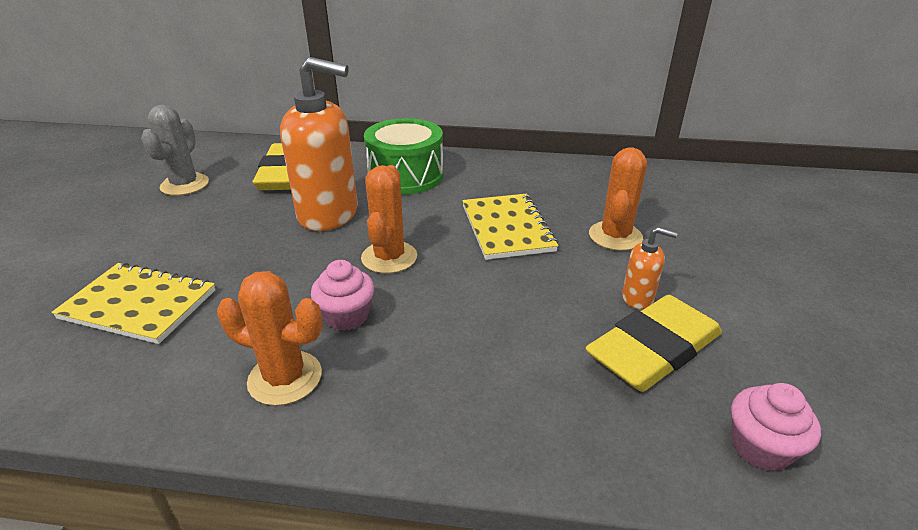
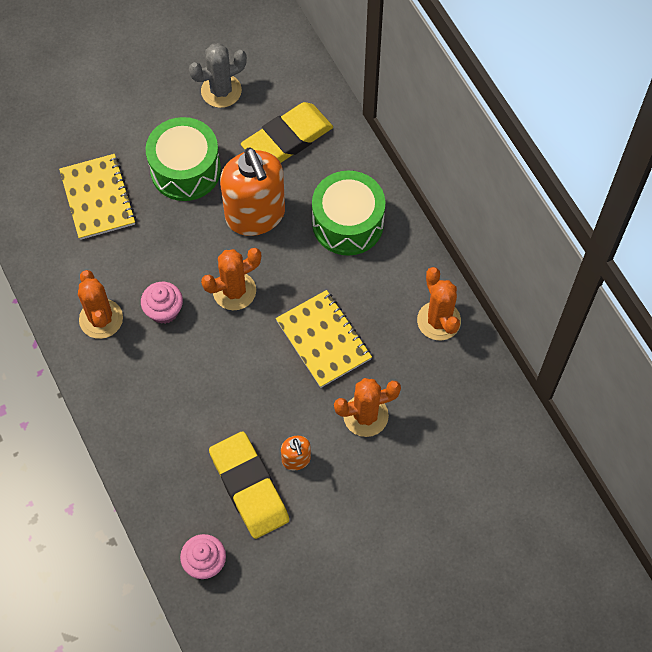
camera: 55 degrees right, 30 degrees up
yellow notebook [462,194,558,260] -> yellow notebook turned 75 degrees counterclockwise [276,290,372,388]
yellow eraser [586,295,722,392] -> yellow eraser turned 45 degrees clockwise [209,431,289,539]
none -> green drum [146,117,221,201]
none -> orange cactus [417,267,461,340]

